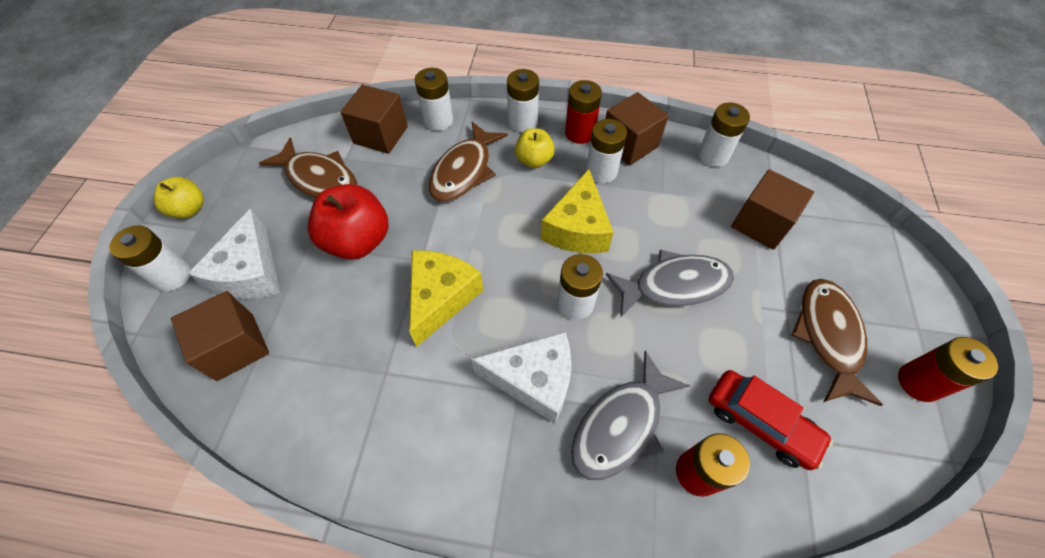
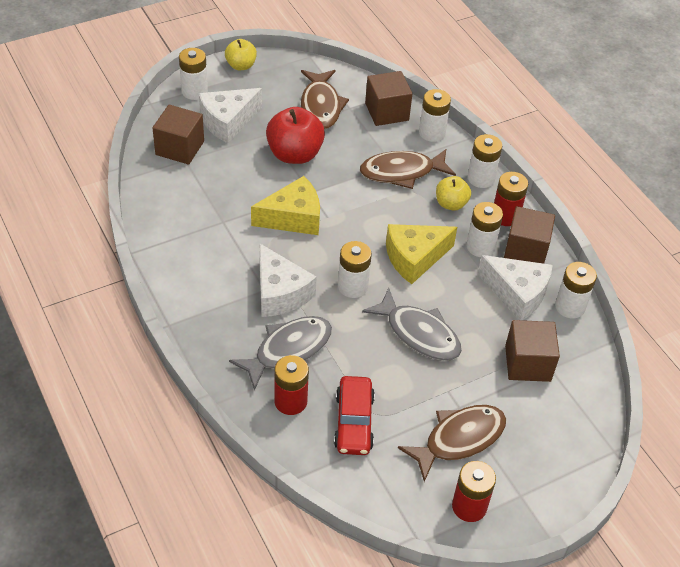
camera: 50 degrees right, 10 degrees down
grey fish [571,350,690,480] -> grey fish turned 135 degrees clockwise [229,316,332,391]
none -> white cheese [478,255,553,320]

